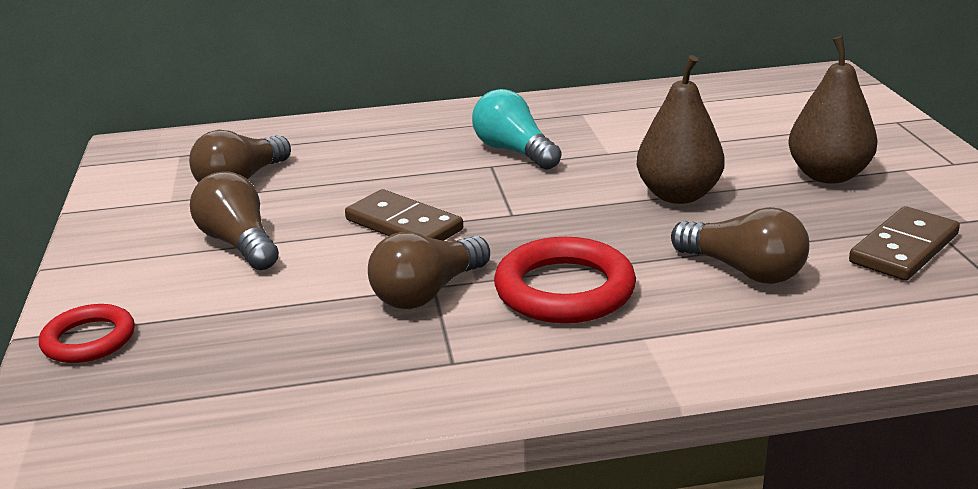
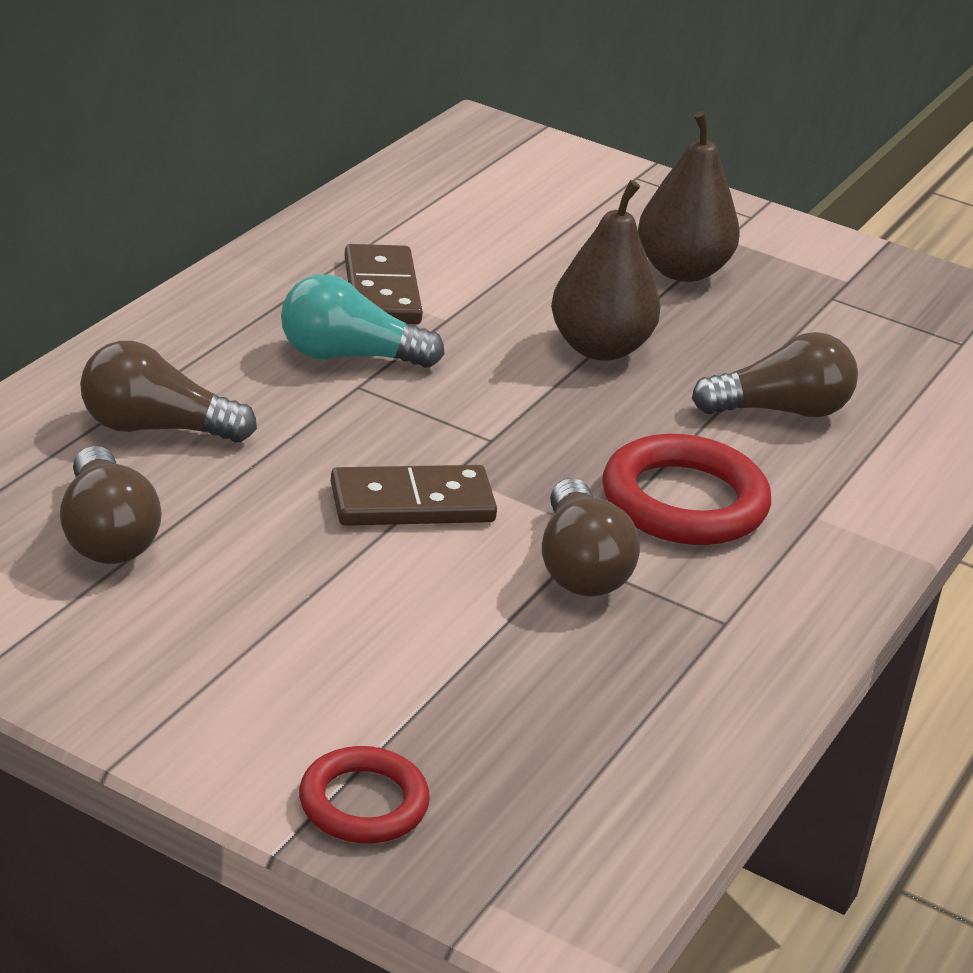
camera: 55 degrees left, 5 degrees up
brown light bulb [190,171,279,270] -> brown light bulb moved to [80,341,257,442]
brown domino [849,206,960,281] -> brown domino moved to [344,244,423,324]

